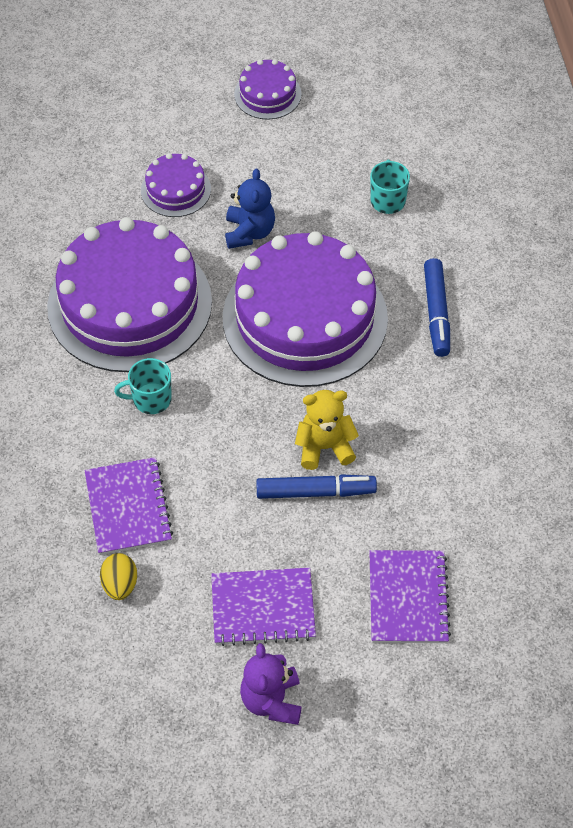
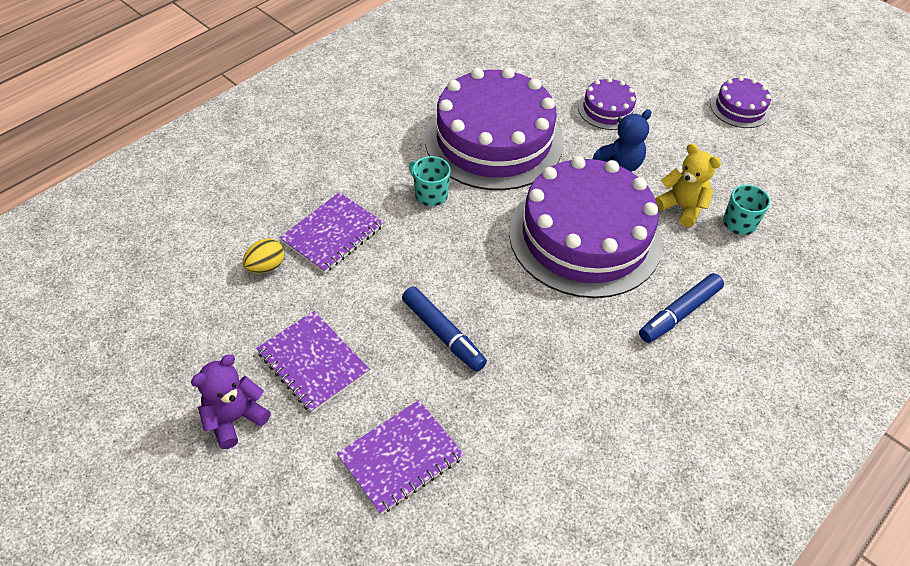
camera: 50 degrees right, 5 degrees down
yellow teddy bear [295,390,359,470] -> yellow teddy bear moved to [655,143,721,227]

